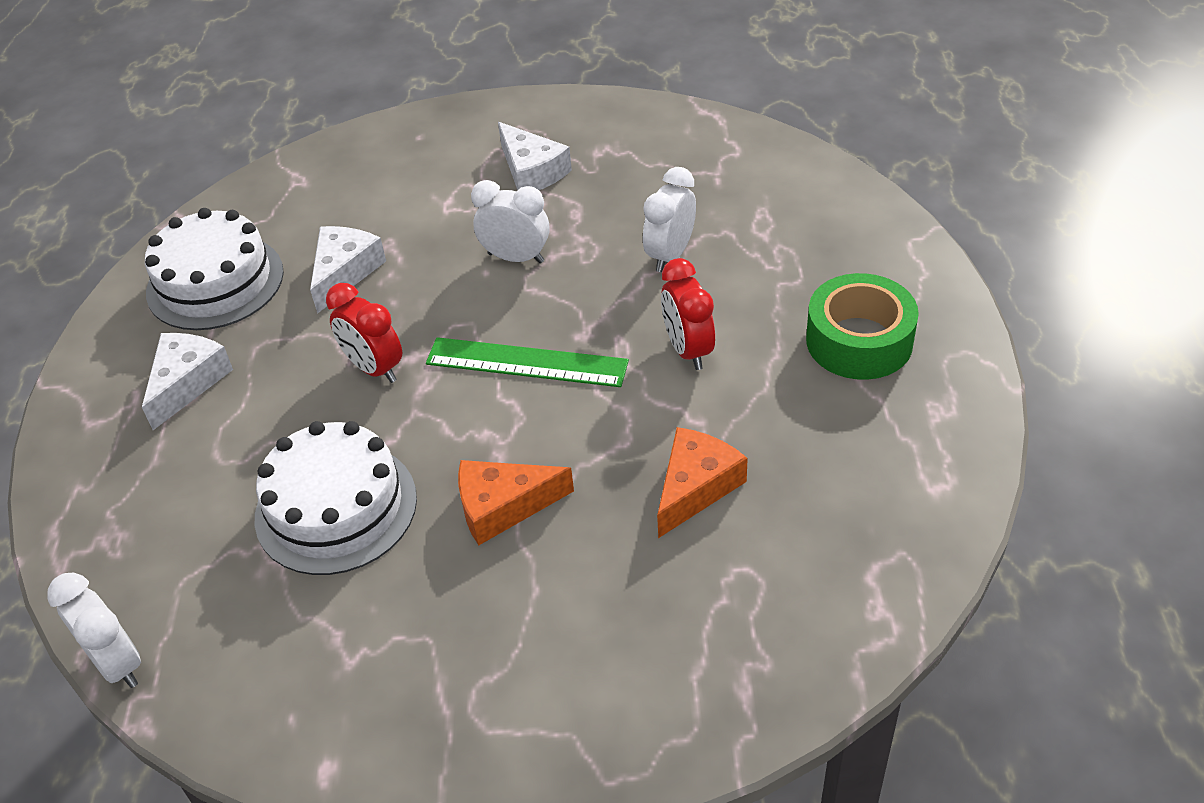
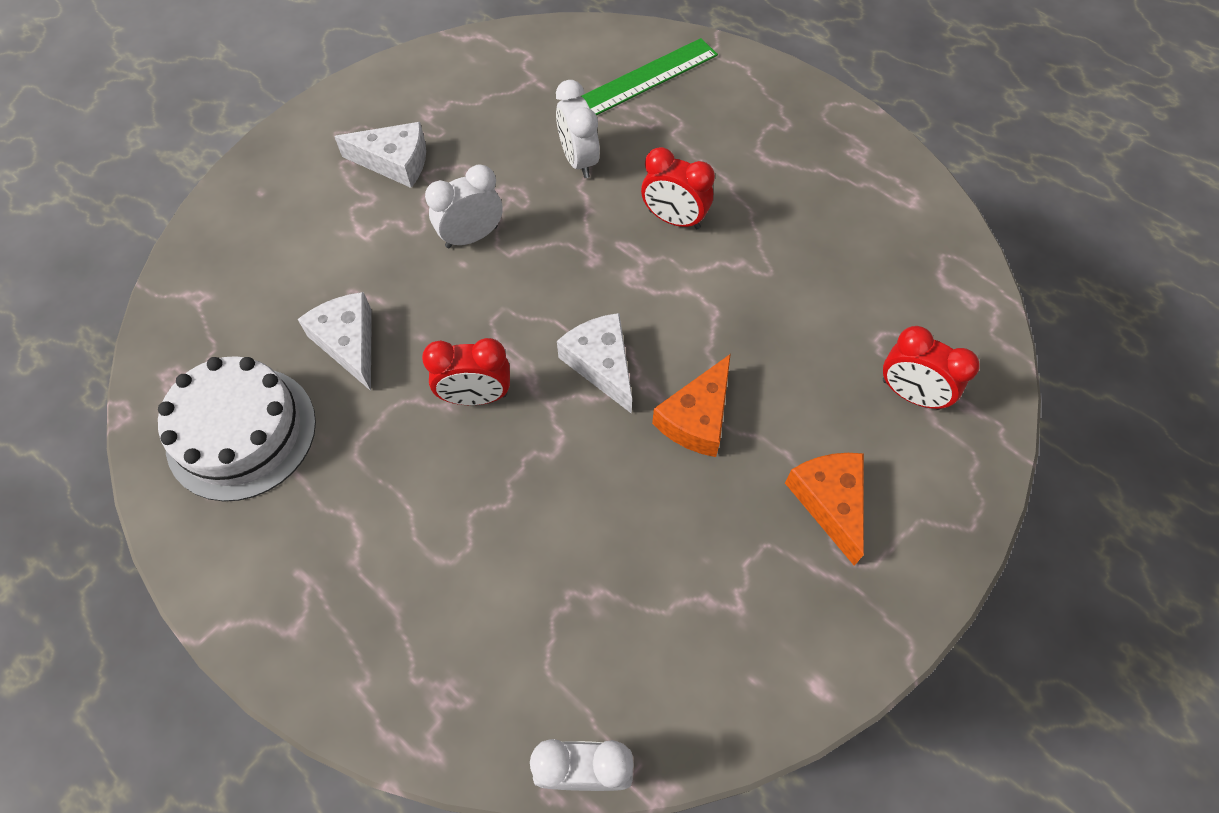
camera: 50 degrees left, 15 degrees up
white cheese [142,333,233,430] -> white cheese moved to [557,313,632,414]
white cake [255,421,417,575] -> none
green ruler [426,337,629,387] -> green ruler moved to [580,38,718,115]
orange cheese [657,427,748,538] -> orange cheese moved to [785,453,864,566]
green tape [806,273,919,380] -> none
none -> red clock [883,326,980,410]

